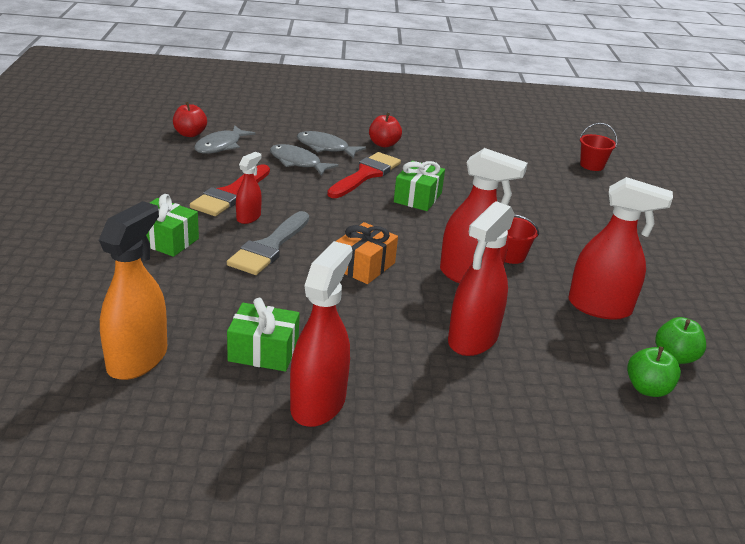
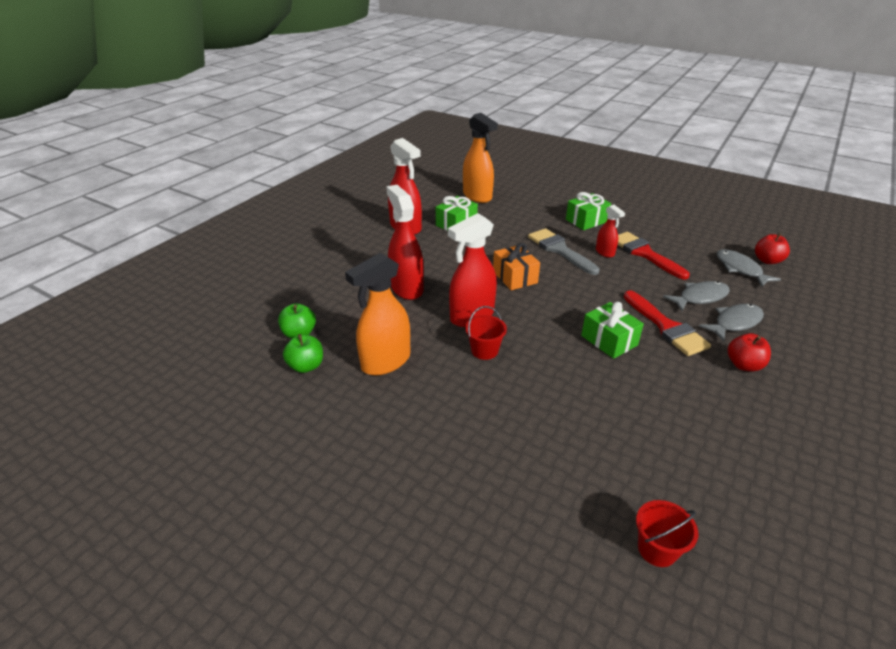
camera: 125 degrees right, 5 degrees up
red spray bottle [568,177,673,319] -> orange spray bottle [345,253,410,376]

